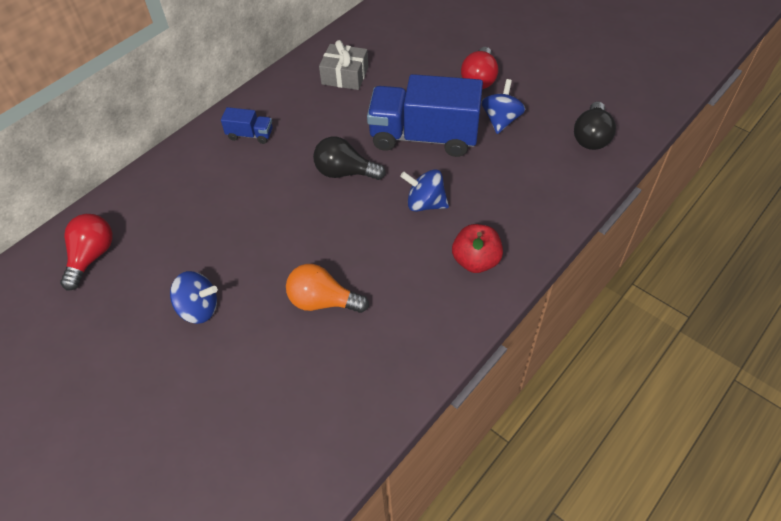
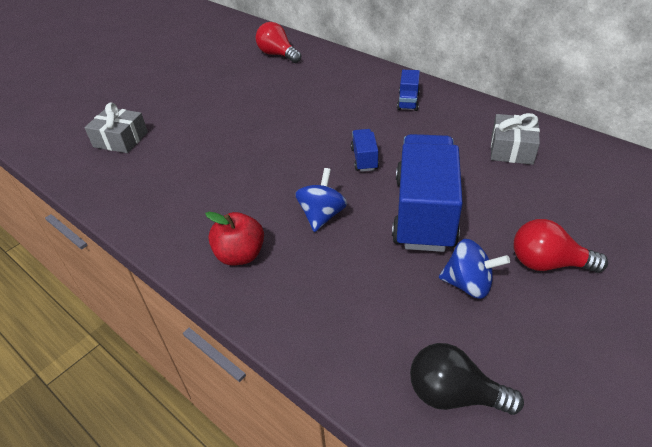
camera: 90 degrees right, 10 degrees down
red light bulb [60,214,113,290] -> red light bulb turned 150 degrees counterclockwise [256,22,301,63]
blue spinning top [170,271,218,324] -> none
orange light bulb [286,264,369,313] -> none
black light bulb [313,137,386,180] -> blue truck [351,129,379,172]
none -> grey gift [84,102,148,153]

